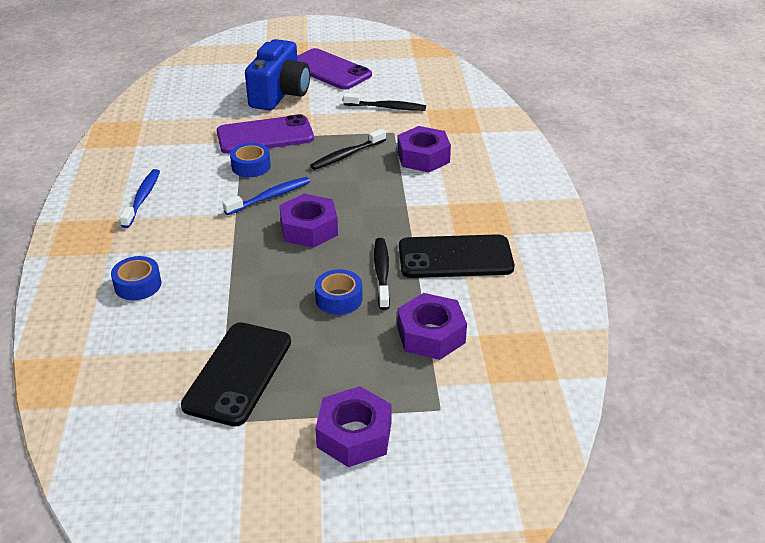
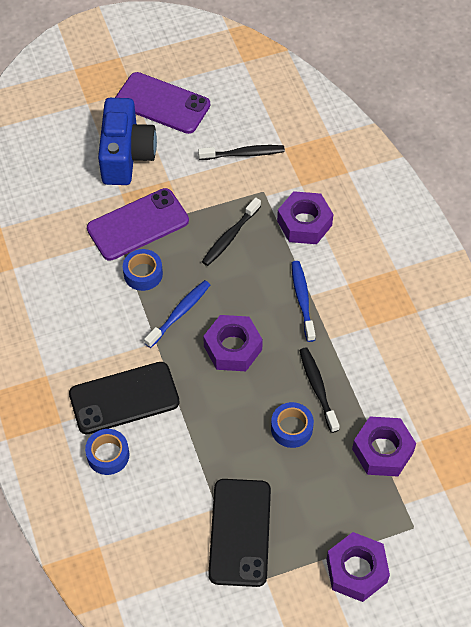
camera: 15 degrees left, 20 degrees up
blue toothbrush [120,169,160,228] -> blue toothbrush moved to [292,261,315,342]
black phone [399,234,515,278] -> black phone moved to [69,362,180,434]

